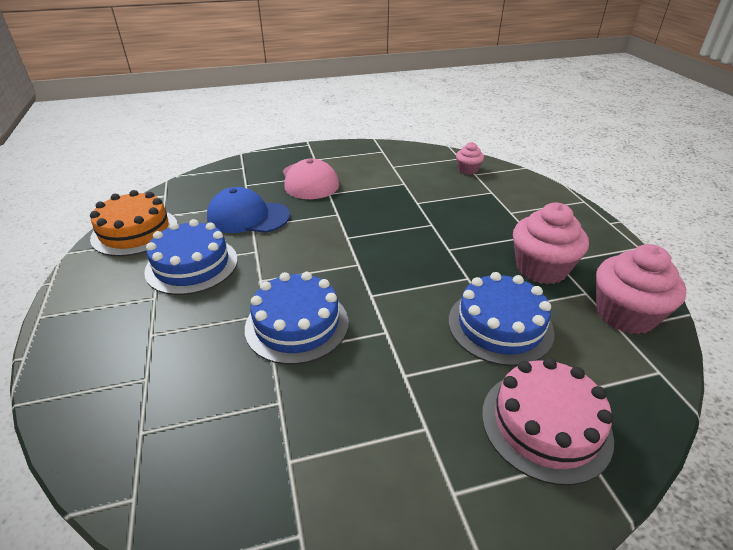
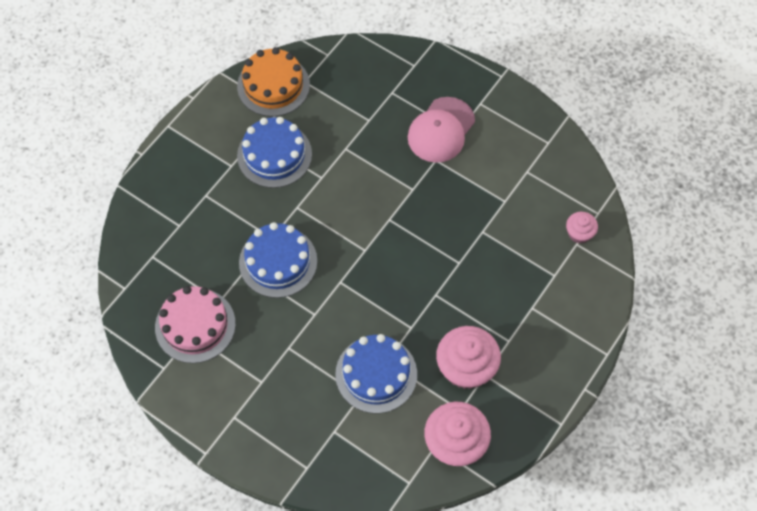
camera: 50 degrees right, 25 degrees up
blue cap [207,187,290,233] -> none
pink cake [482,358,614,485] -> pink cake moved to [155,286,236,363]

